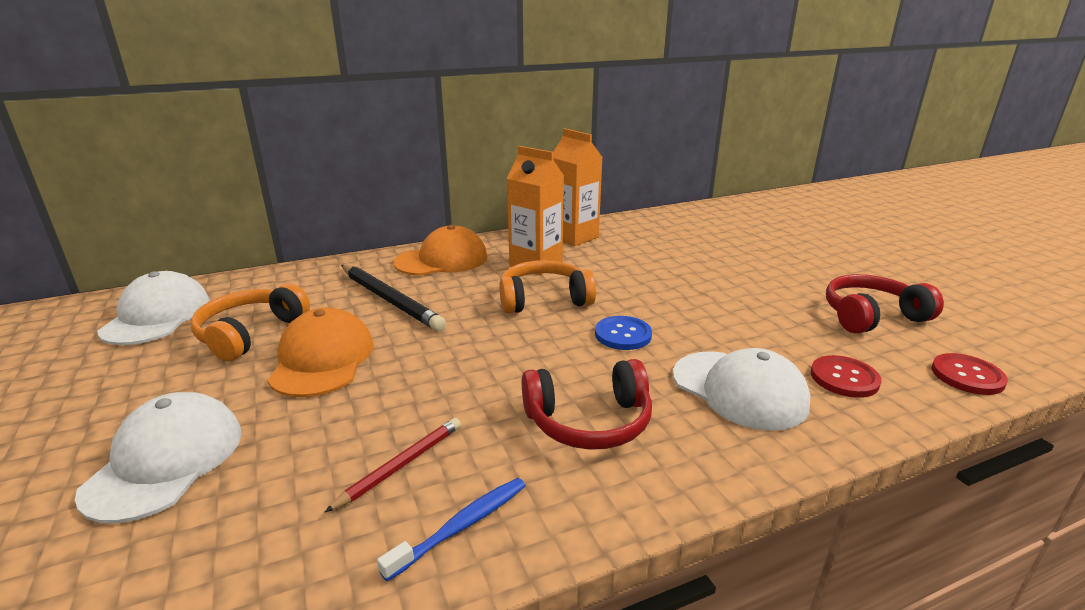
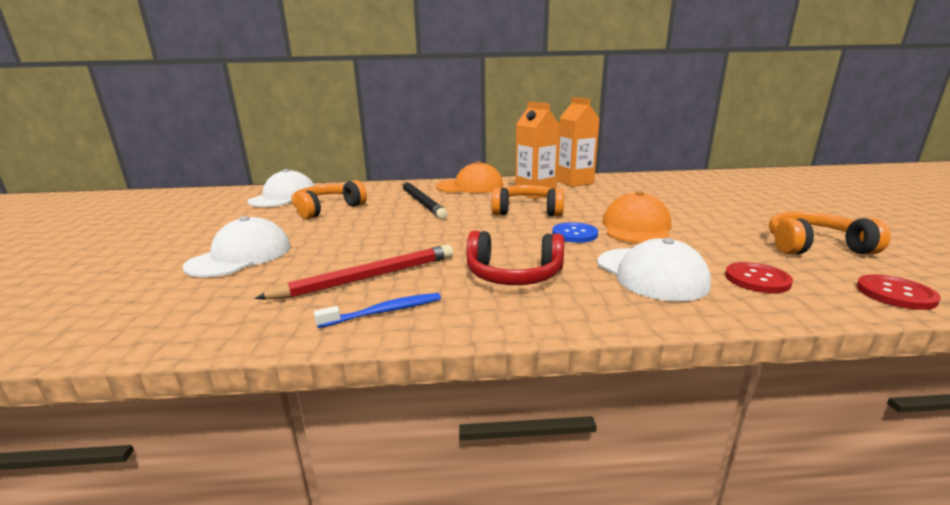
camera: 20 degrees right, 5 degrees down
orange cap [268,307,374,397] -> orange cap moved to [602,191,671,244]
red pencil [324,418,461,513] -> red pencil [255,245,453,300], size x1.70
red headphones [826,274,944,334] -> orange headphones [769,211,891,254]

